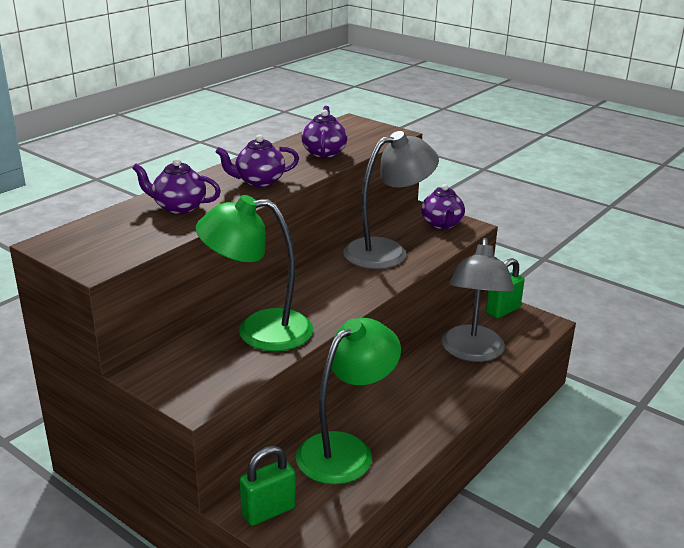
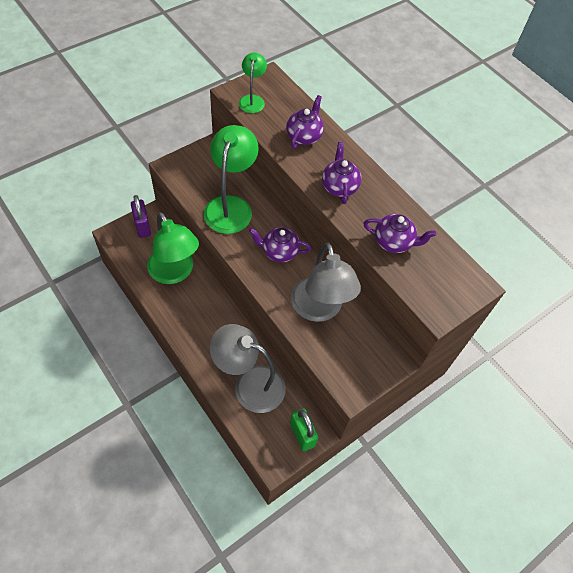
camera: 100 degrees right, 30 degrees up
green padlock [239,445,296,526] -> purple padlock [131,195,151,238]
purple teapot [421,184,465,229] -> purple teapot moved to [249,227,311,263]
none -> green lamp [239,52,267,113]

